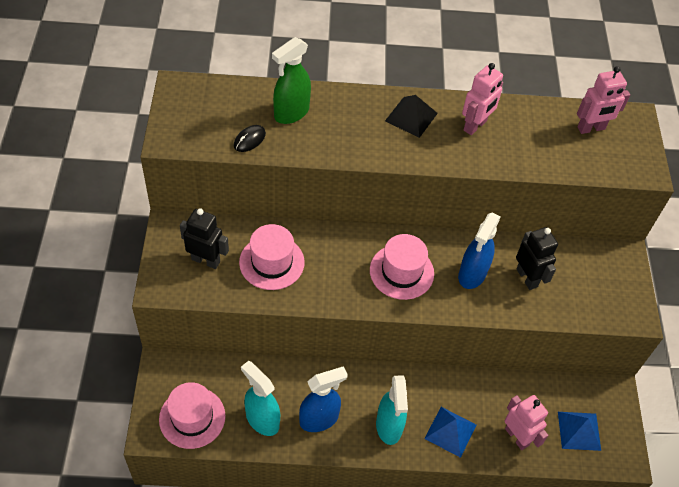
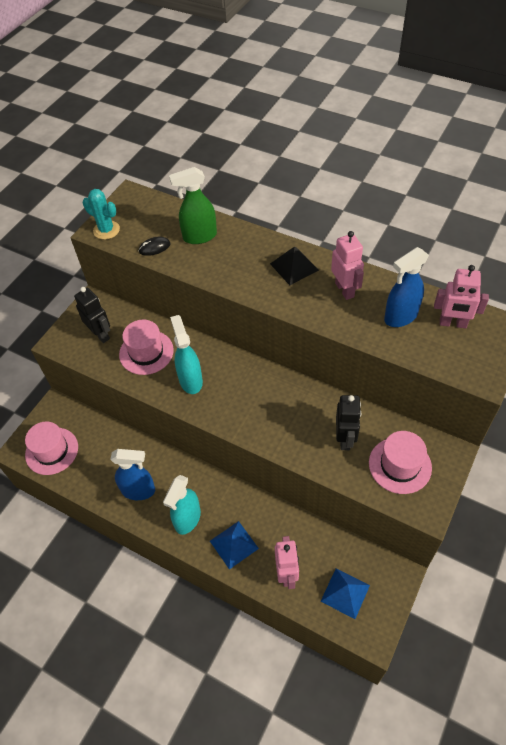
camera: 35 degrees right, 0 degrees up
turquoise spray bottle [241,361,280,436] -> turquoise spray bottle moved to [170,315,203,394]
pink hat [370,234,434,300] -> pink hat moved to [369,431,432,494]
blue spray bottle [458,213,501,289] -> blue spray bottle moved to [384,247,429,327]
pink robot [462,63,503,135] -> pink robot turned 90 degrees counterclockwise [331,231,364,300]
none -> turquoise cactus [83,189,120,240]

